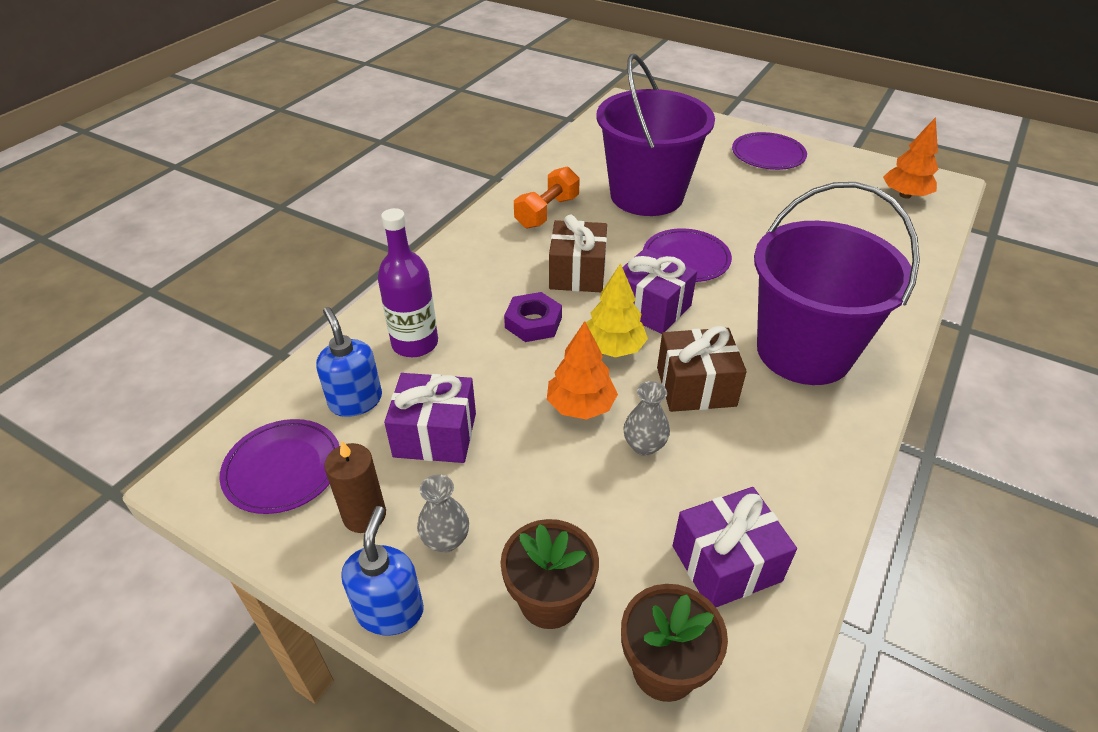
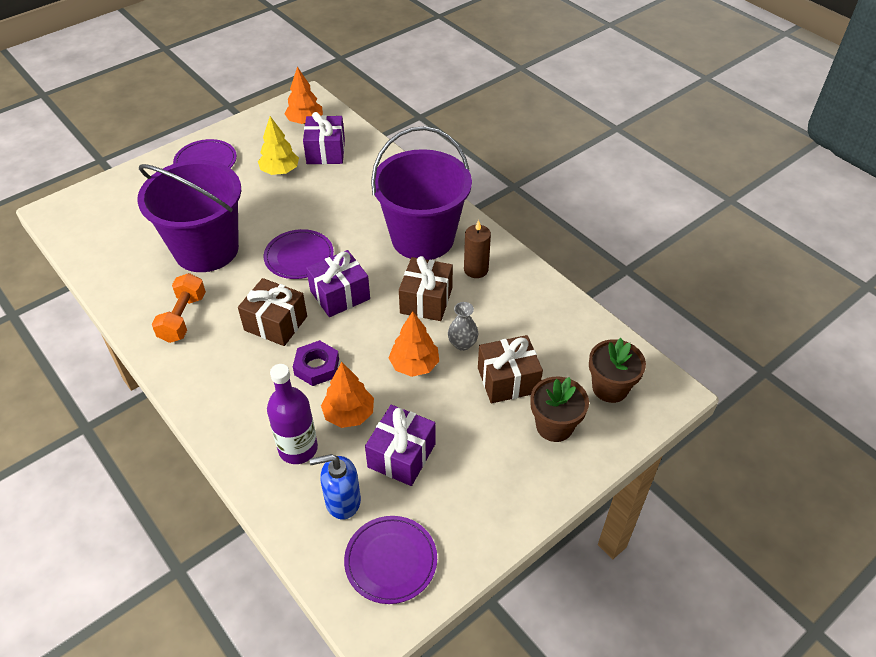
camera: 70 degrees left, 5 degrees up
brown candle [324,441,386,533] -> brown candle moved to [464,220,491,278]
blue soap dispenser [341,506,424,636] -> none
grey vase [417,474,469,553] -> none
orange dumbbell [514,167,580,229] -> orange dumbbell turned 45 degrees clockwise [152,273,206,343]
yellow tree [586,263,648,357] -> yellow tree moved to [258,116,299,175]
purple gift [673,487,797,607] -> purple gift moved to [303,112,345,164]
none -> orange tree [321,362,374,428]
none -> brown gift [478,335,543,403]

